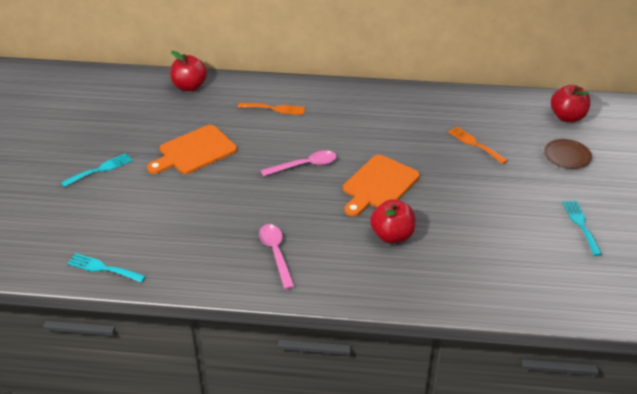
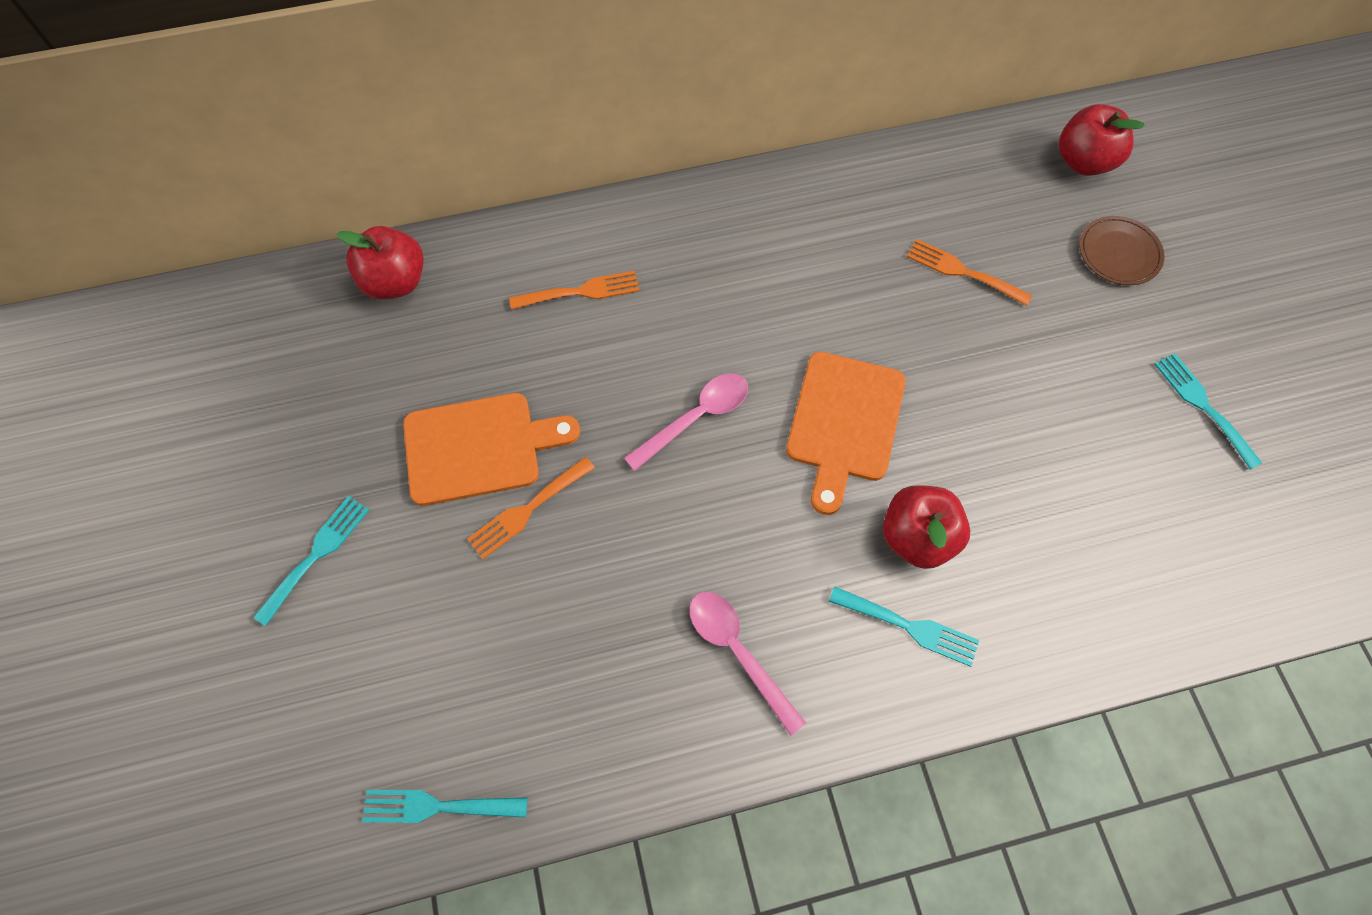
camera: 20 degrees left, 25 degrees up
orange cutting board [147,125,237,174] -> orange cutting board turned 135 degrees counterclockwise [403,393,580,506]
none -> orange fork [467,457,595,559]
none -> turquoise fork [829,586,979,667]

